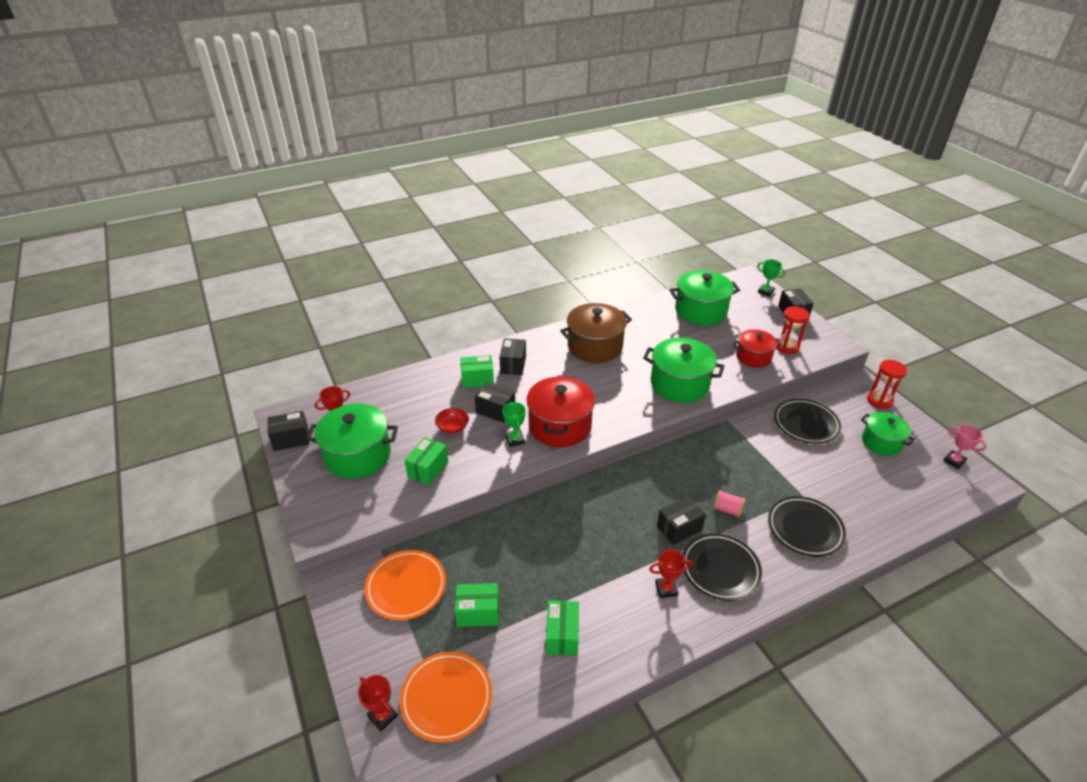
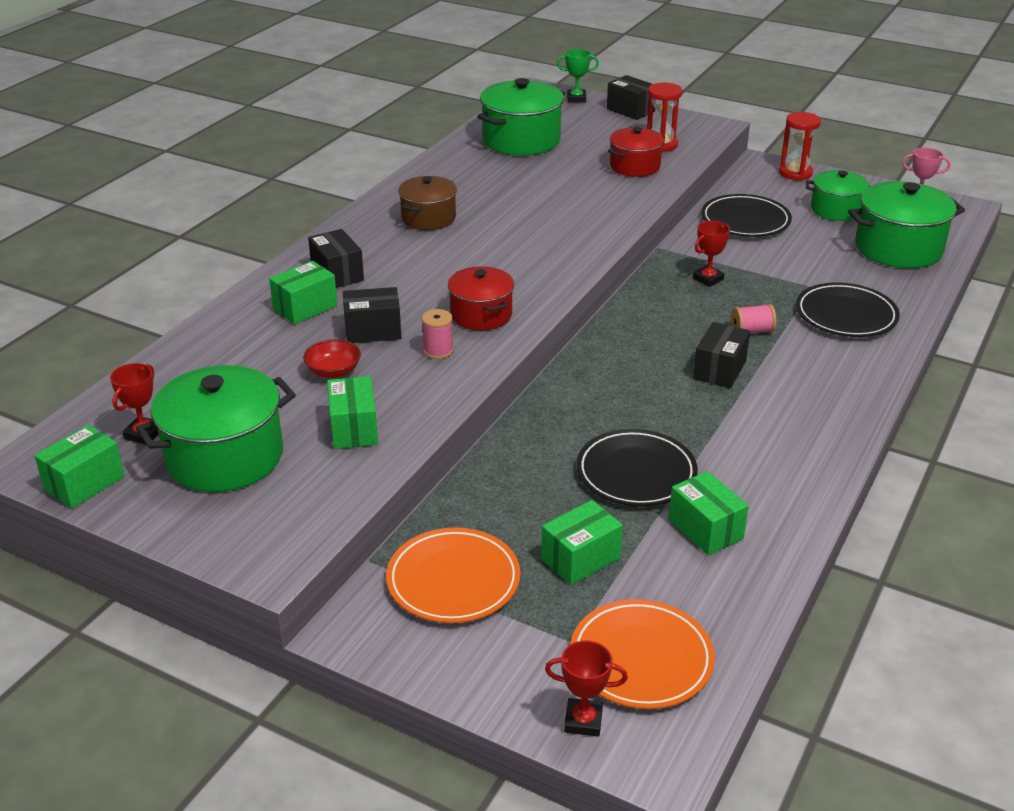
camera: 35 degrees left, 5 degrees down
black box [268,411,309,451] -> green box [34,425,125,508]
green trophy [502,402,526,447] -> pink spool [422,309,454,359]
red pot [526,376,595,447] -> red pot [448,266,514,330], size x0.63
brown pot [560,303,632,363] -> brown pot [398,176,457,230], size x0.63
green pot [643,338,725,403] -> green pot moved to [848,181,965,268]
red trophy [649,550,693,598] -> red trophy moved to [693,221,730,287]
black plate [683,533,762,601] -> black plate moved to [577,429,698,507]

